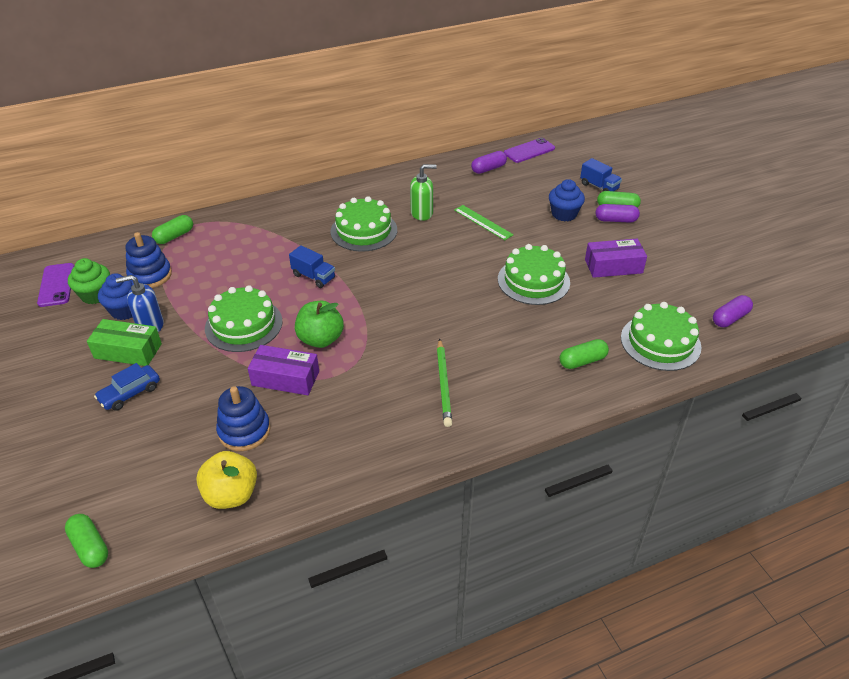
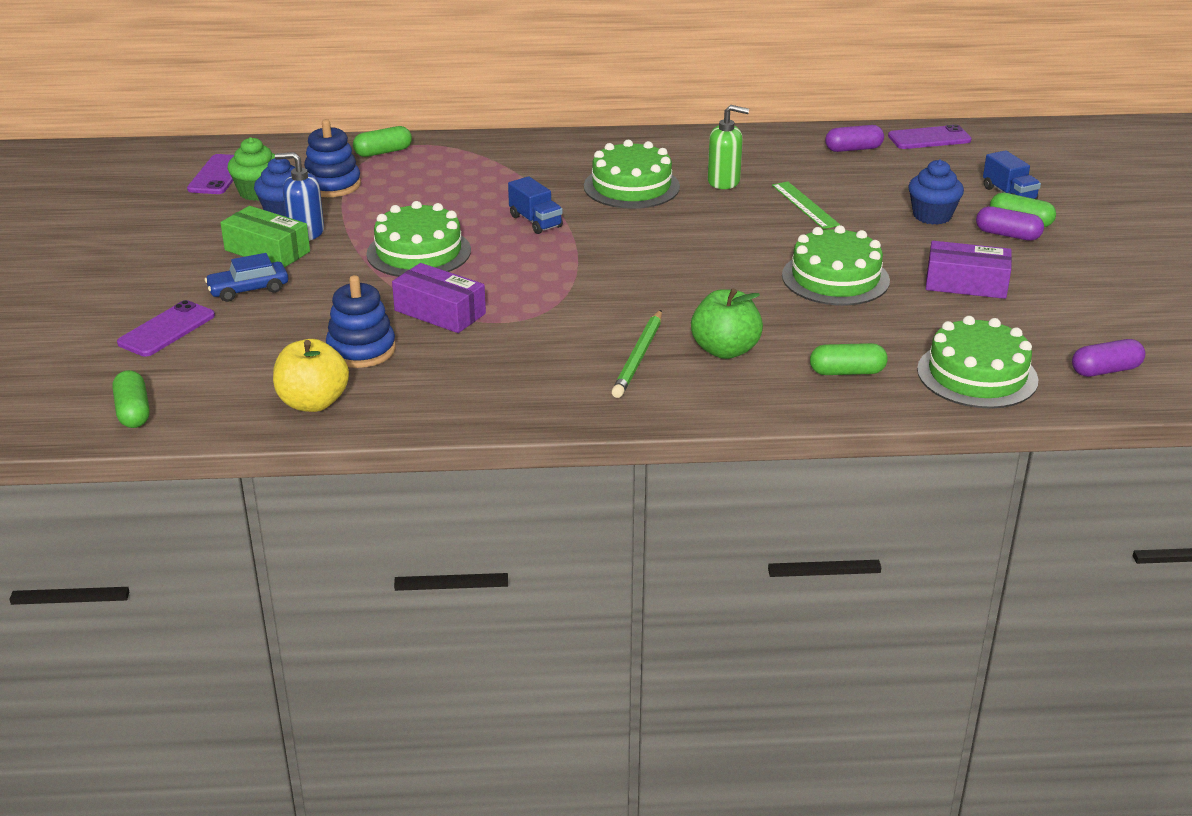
camera: 20 degrees right, 10 degrees down
green apple [295,301,344,348] -> green apple moved to [691,288,763,359]
none -> purple phone [117,300,215,357]

